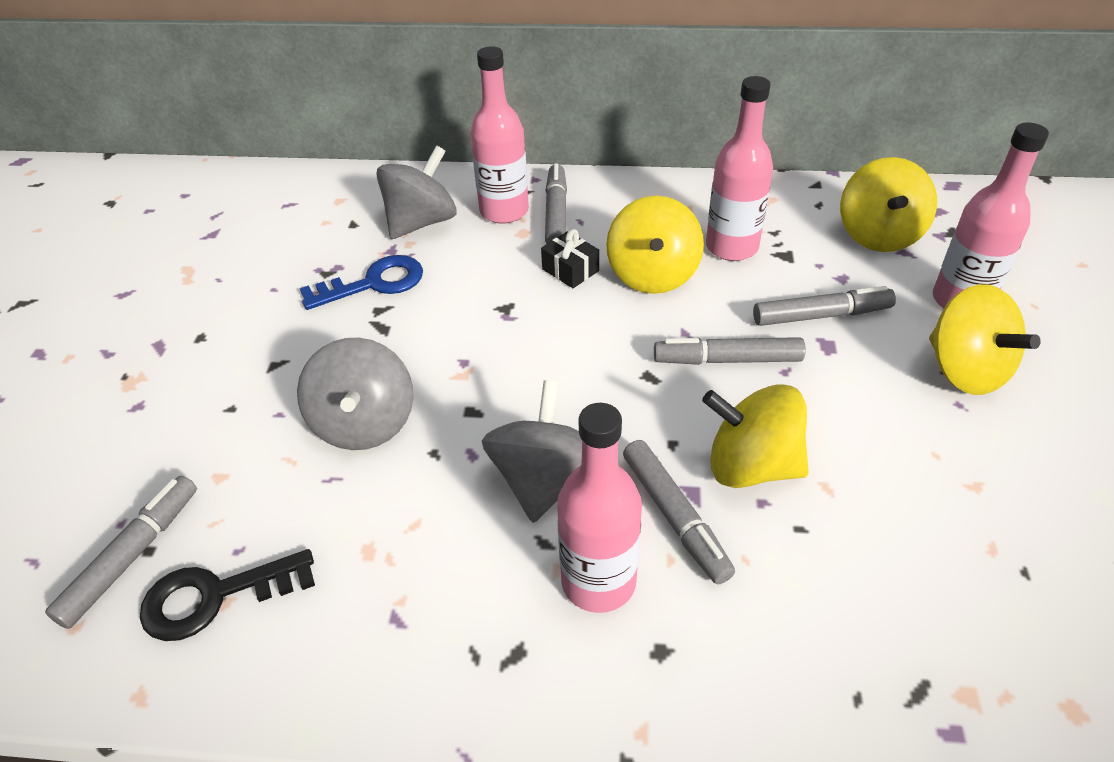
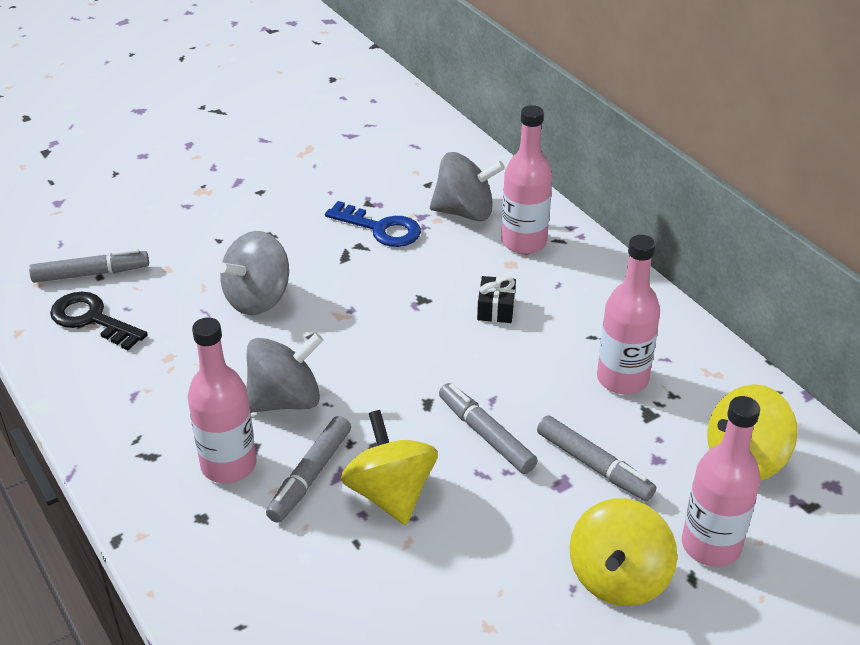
camera: 50 degrees right, 5 degrees down
grey marker [545,163,567,244] -> none
yellow spinning top [606,196,704,294] -> none

